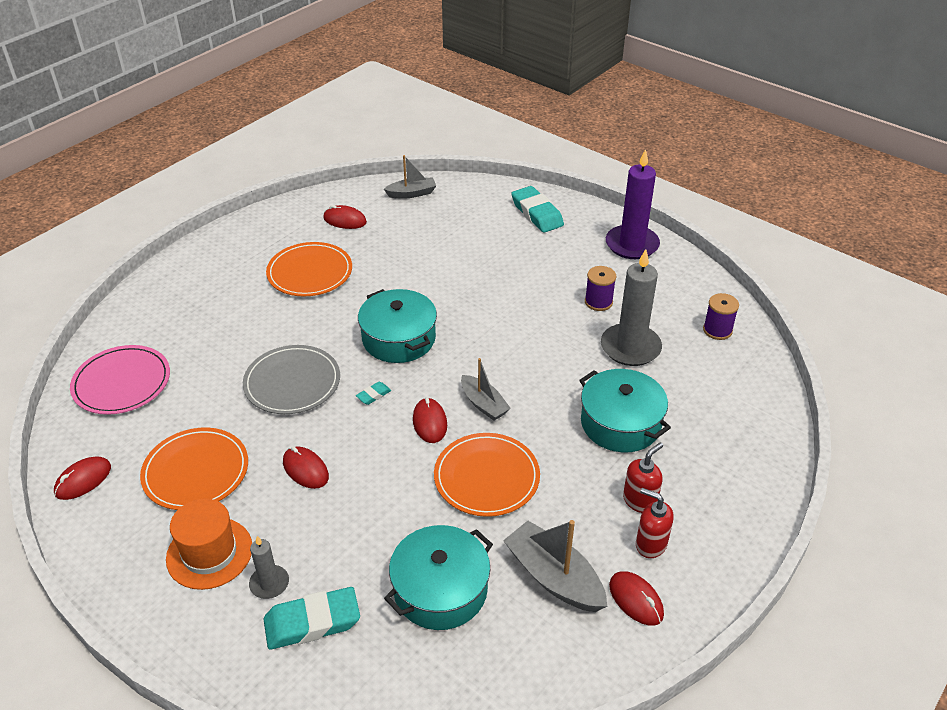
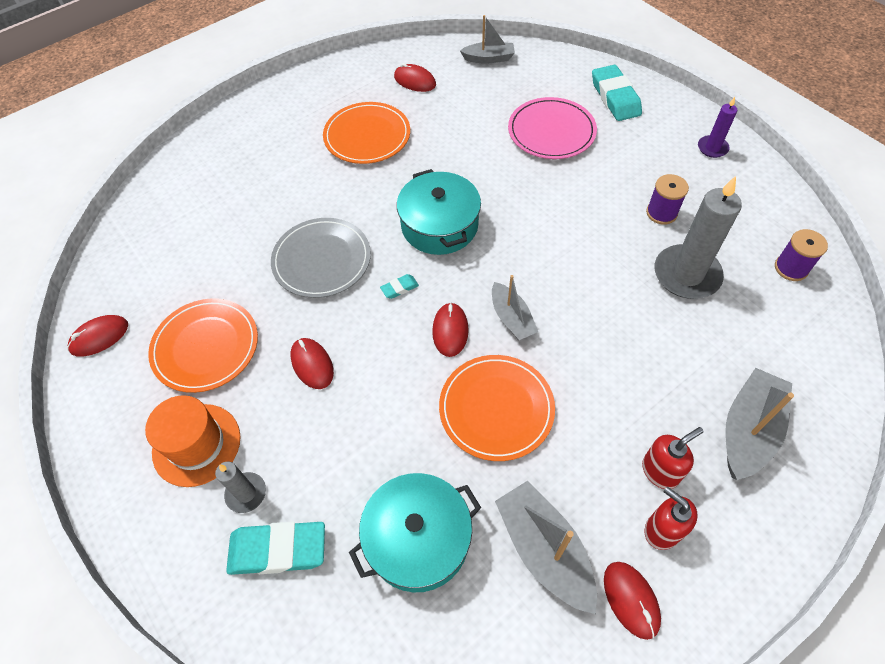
camera: 15 degrees right, 15 degrees up
pink plate [70,345,170,415] -> pink plate moved to [508,97,597,159]
turquoise pot [579,369,671,452] -> none
purple candle [606,149,660,259] -> purple candle [698,97,737,158], size x0.52
none -> grey boat [725,368,794,480]

